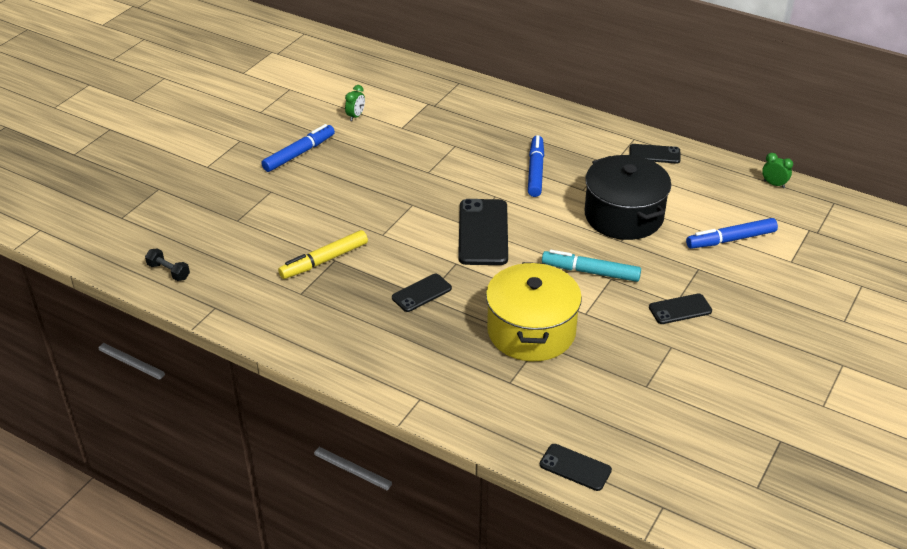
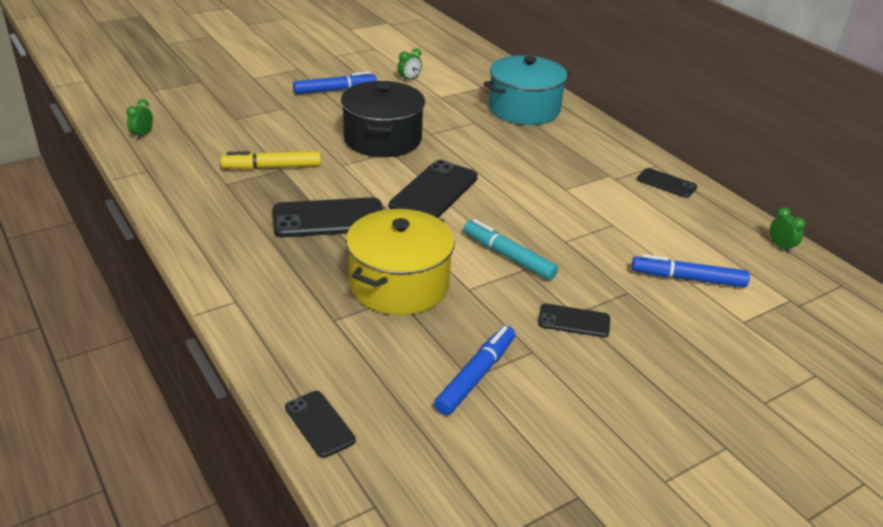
camera: 25 degrees right, 5 degrees down
black dumbbell [145,248,190,281] -> green clock [126,99,153,140]
black phone [392,274,452,312] -> black phone [273,197,383,237], size x1.79
blue marker [528,135,544,197] -> blue marker moved to [434,326,515,415]
black pot [585,155,671,240] -> black pot moved to [341,81,425,157]
none -> turquoise pot [484,55,571,125]

